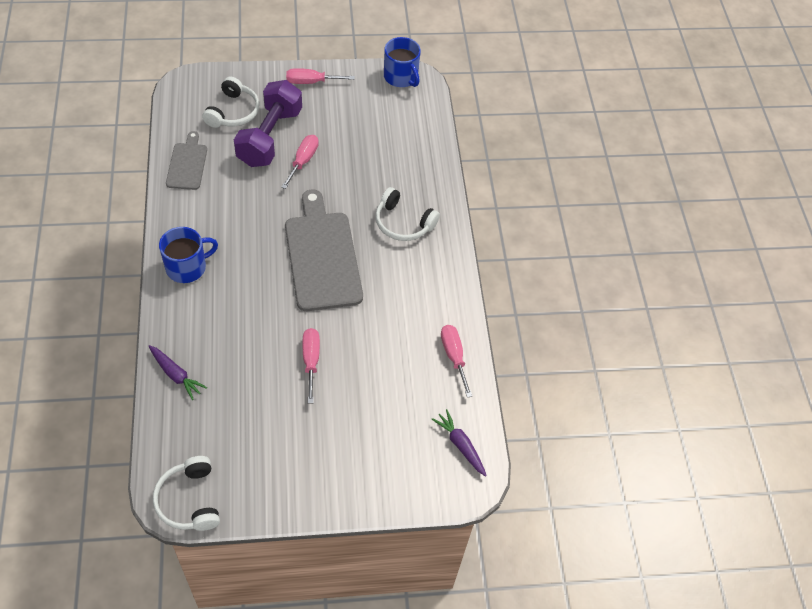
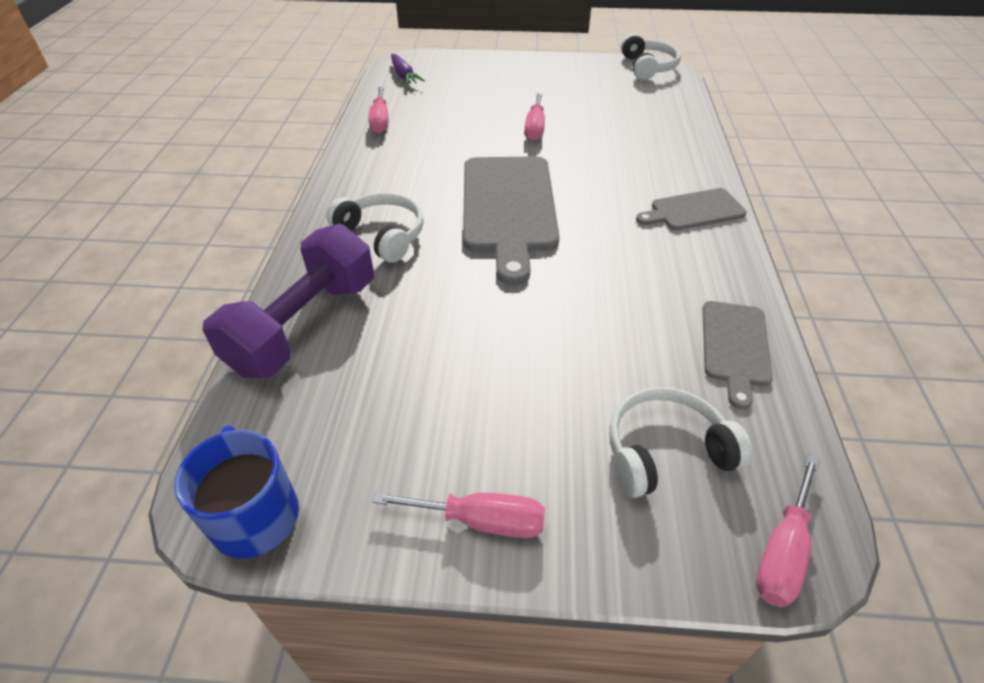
camera: 165 degrees left, 10 degrees down
purple carrot [148,345,207,400] -> none
blue mug [159,227,218,283] -> grey cutting board [636,188,747,231]
white headphones [202,77,259,128] -> white headphones turned 45 degrees clockwise [609,387,753,498]
purple dumbbell [234,80,302,167] -> purple dumbbell moved to [202,224,374,378]
pink screwdriver [281,135,319,189] -> pink screwdriver moved to [756,455,820,608]

